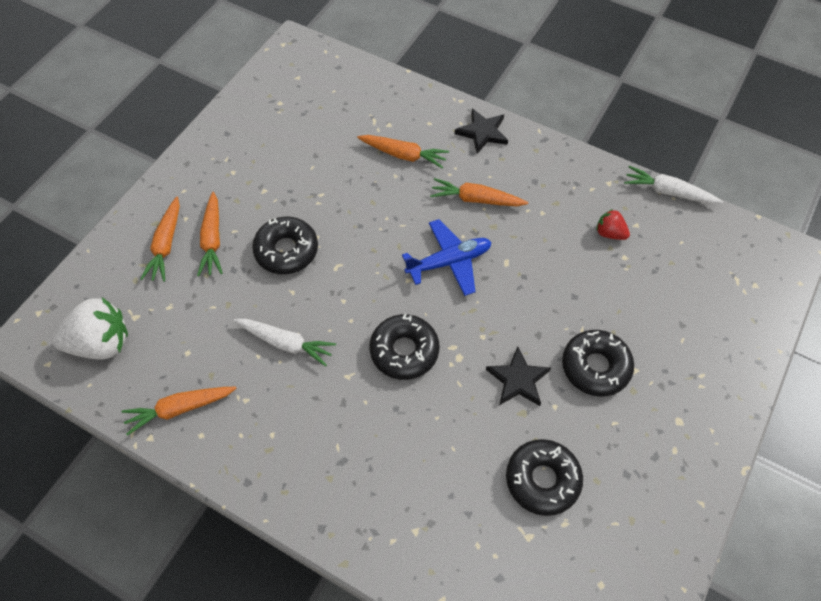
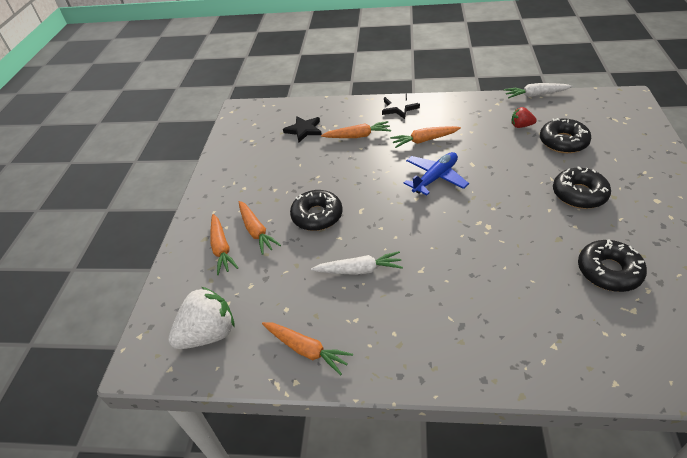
camera: 20 degrees left, 15 degrees down
orange carrot [122,386,237,436] -> orange carrot turned 105 degrees counterclockwise [262,322,353,375]
black donut [369,314,439,380] -> black donut moved to [540,118,591,153]
black star [486,346,551,406] -> black star moved to [283,116,322,142]

